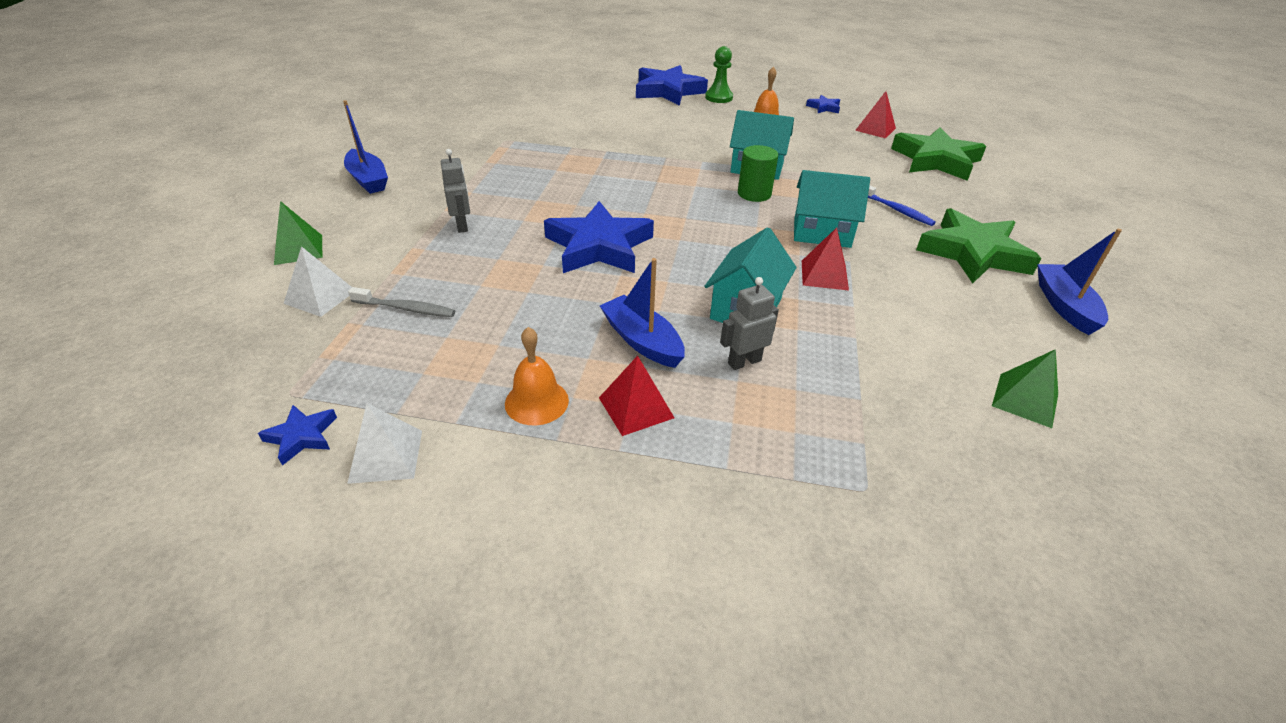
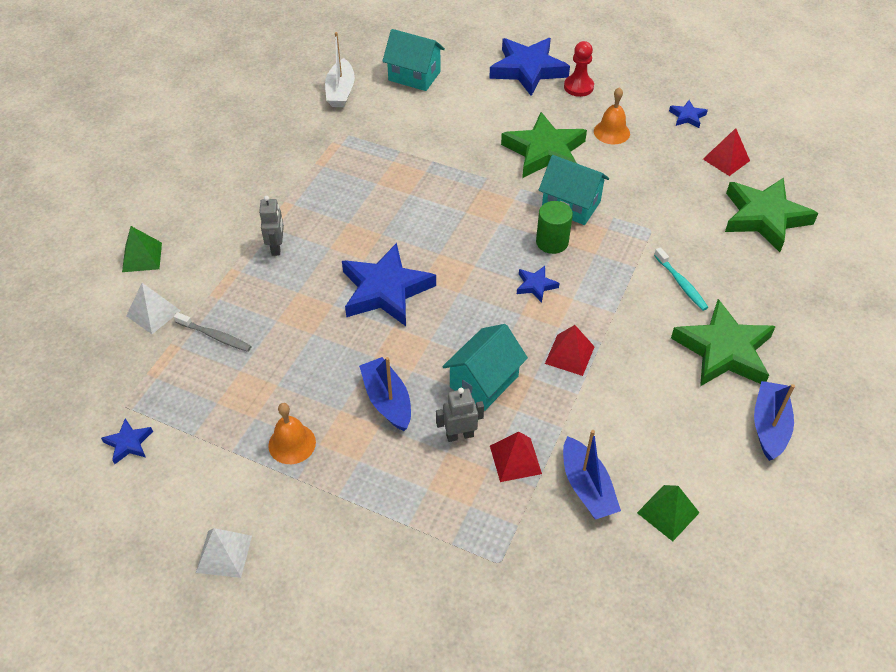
camera: 15 degrees right, 10 degrees up
blue boat [343,100,388,194] -> blue boat moved to [563,430,621,520]
white pyramid [347,403,422,484] -> white pyramid moved to [196,528,252,578]
red pyramid [599,355,674,436] -> red pyramid moved to [490,432,542,482]
green pawn [705,46,733,103] -> red pawn [564,41,594,97]
turquoise house [794,170,870,248] -> turquoise house moved to [382,29,445,91]
blue toothbrush [868,185,936,226] -> turquoise toothbrush [654,247,709,311]
none -> white boat [325,32,355,107]
none -> green star [501,112,587,178]
none -> blue star [517,266,559,303]

